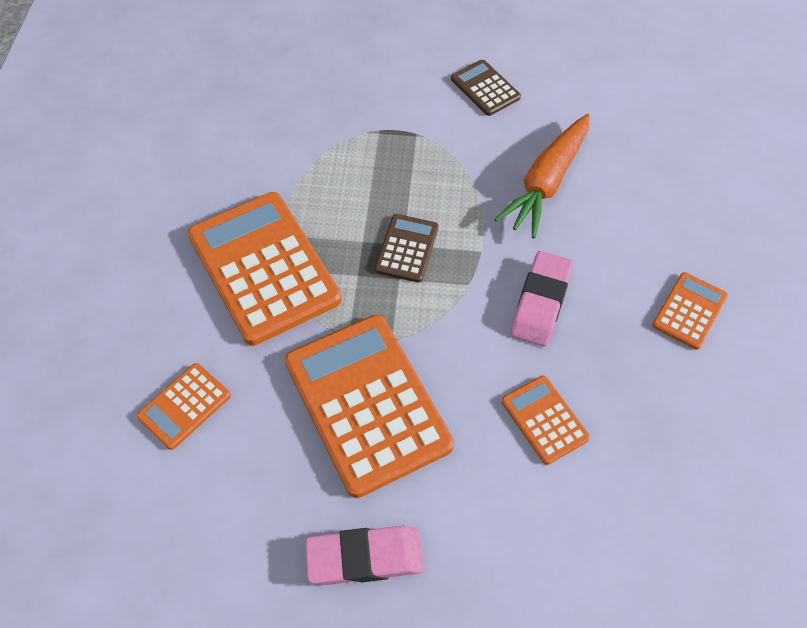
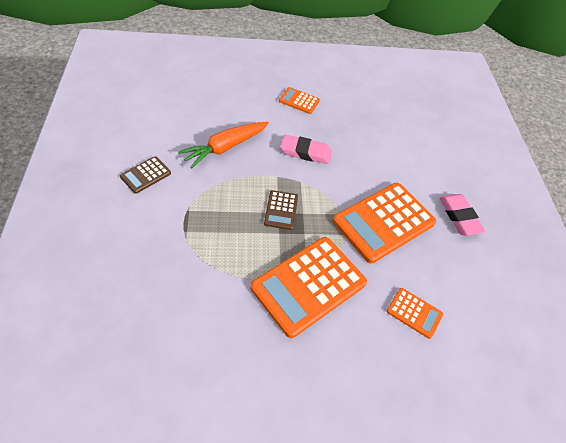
camera: 105 degrees left, 5 degrees down
brown calculator [375,214,438,283] -> brown calculator turned 90 degrees counterclockwise [264,190,298,230]
orange carrot [494,114,590,238] -> orange carrot turned 120 degrees clockwise [178,122,269,169]
orange calculator [501,376,590,465] -> none

